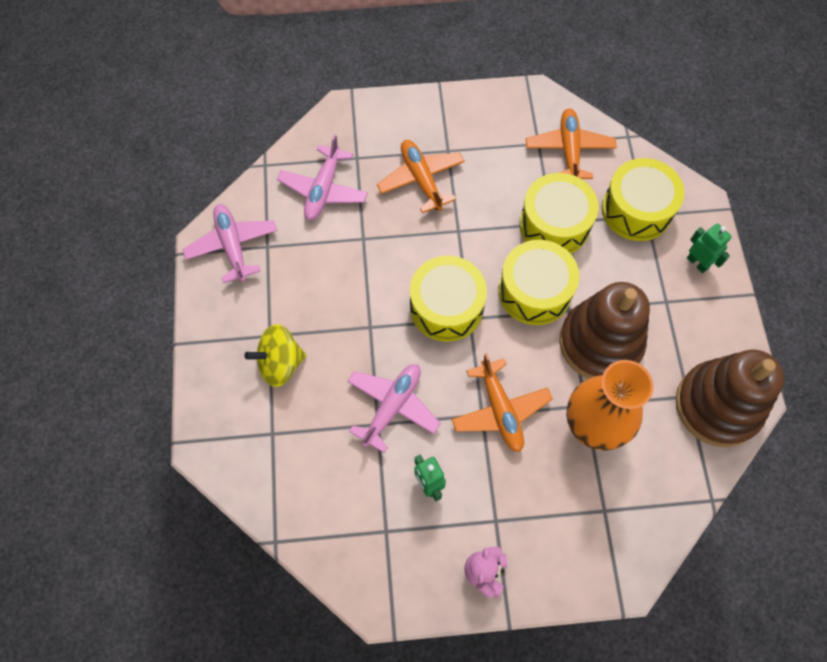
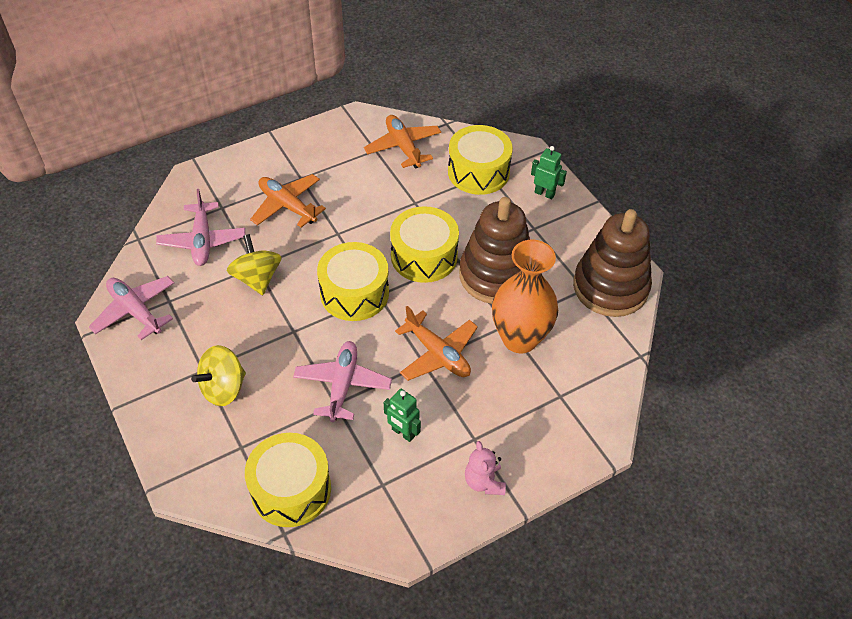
camera: 25 degrees left, 15 degrees down
yellow drum [519,173,599,254] -> yellow drum moved to [245,433,331,527]
none -> yellow spinning top [227,234,281,295]

